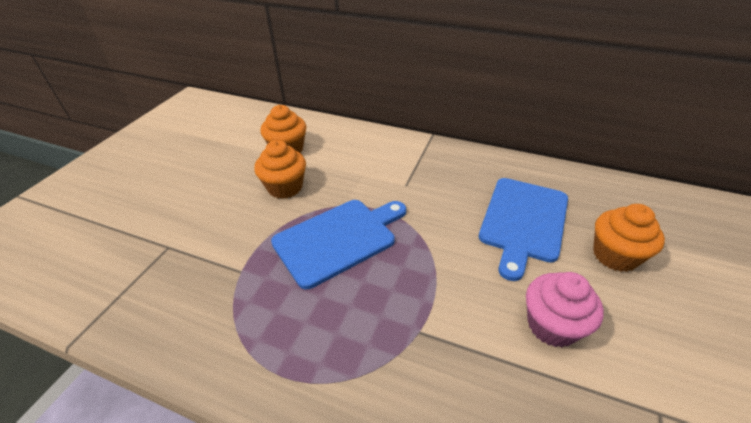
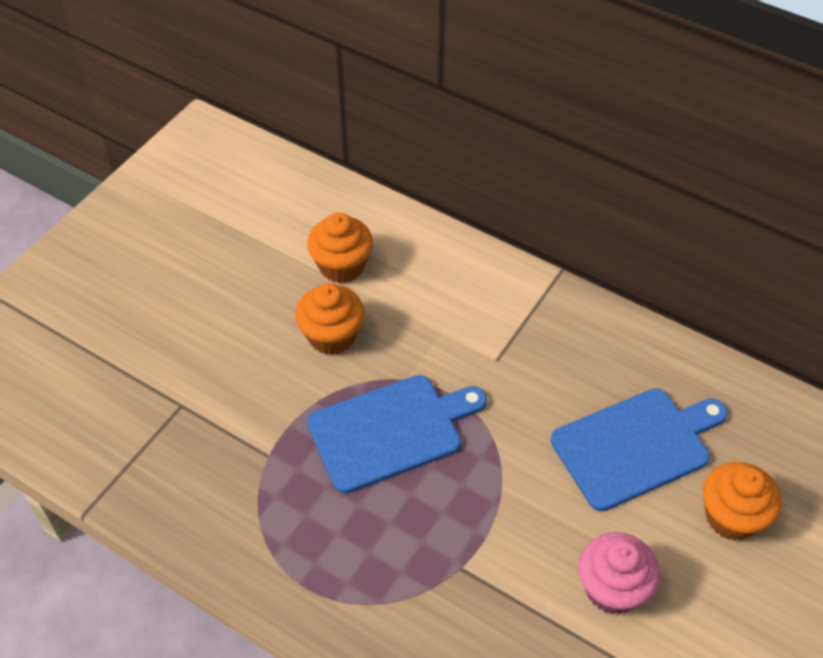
camera: 10 degrees right, 10 degrees up
blue cutting board [479,178,568,281] -> blue cutting board turned 150 degrees counterclockwise [551,388,728,511]

